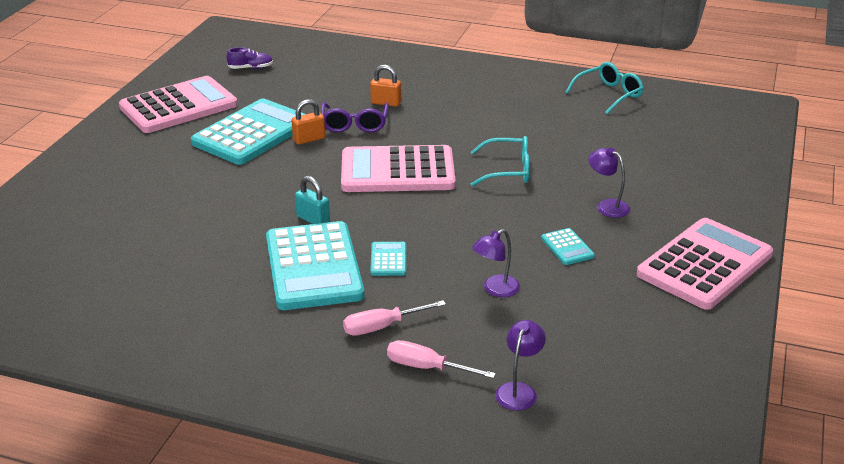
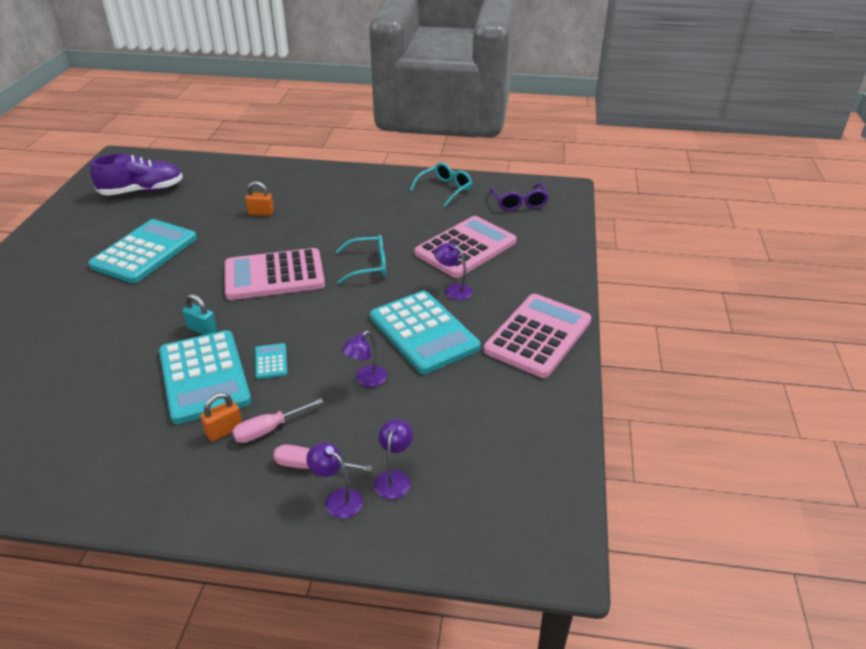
camera: 10 degrees left, 5 degrees up
pink calculator [119,76,238,133] -> pink calculator moved to [415,216,517,278]
purple shoe [227,47,273,69] -> purple shoe [90,154,183,196], size x2.15
orange padlock [291,99,325,145] -> orange padlock moved to [200,393,242,442]
purple glasses [321,102,389,132] -> purple glasses moved to [490,183,549,211]
turquoise calculator [541,228,595,265] -> turquoise calculator [370,291,481,374], size x2.38
none -> purple lamp [306,442,363,519]

